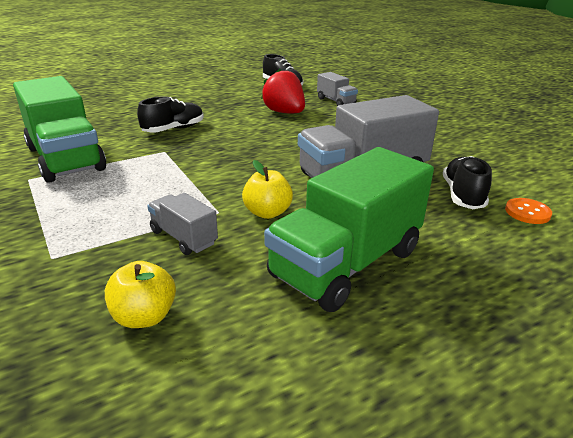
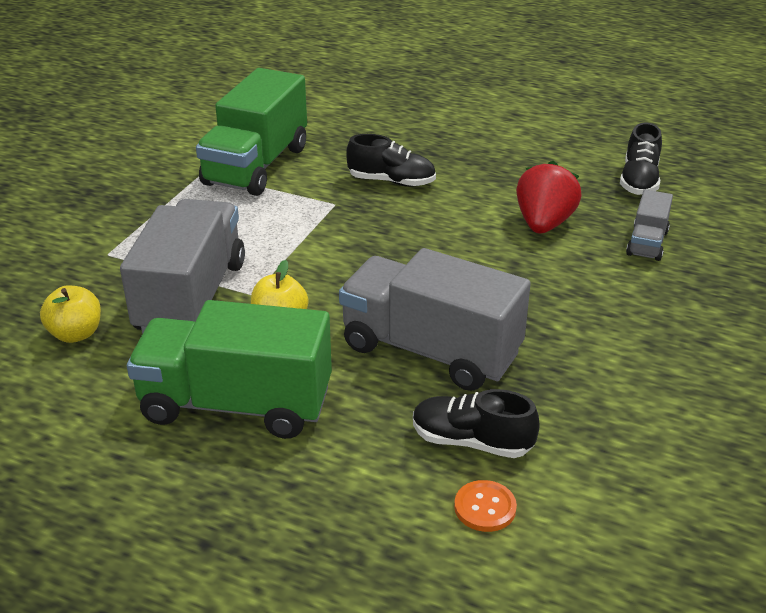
camera: 55 degrees right, 5 degrees up
grey truck [147,193,218,255] -> grey truck [120,199,245,334], size x2.07
black shoe [443,156,492,209] -> black shoe turned 135 degrees counterclockwise [413,389,540,458]

